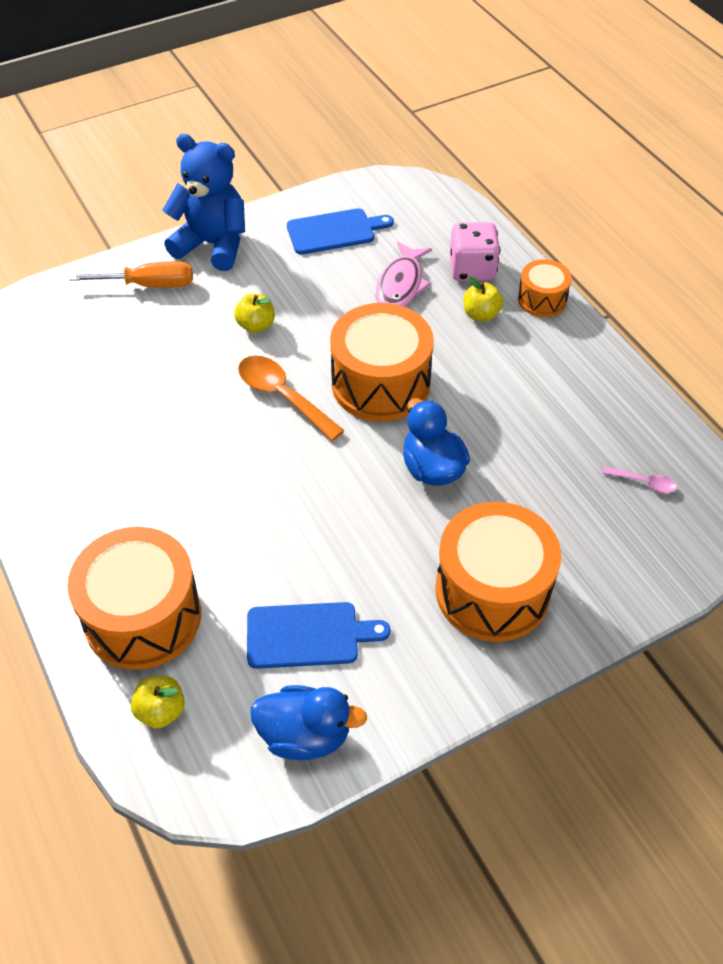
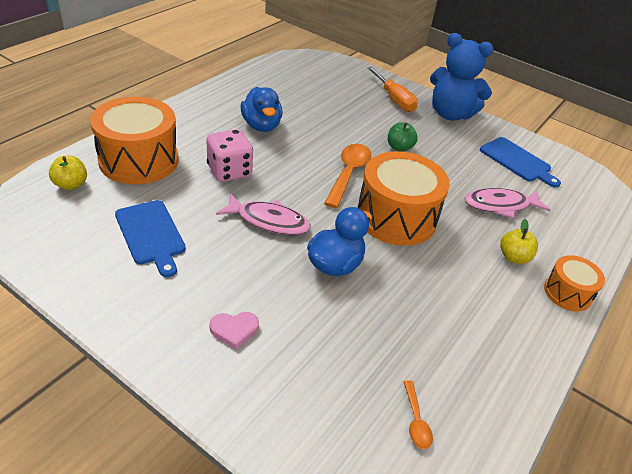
camera: 60 degrees right, 10 degrees down
blue teddy bear [162,134,245,271] -> blue teddy bear turned 120 degrees clockwise [430,33,494,120]
yellow apple [234,294,275,333] -> green apple [388,122,418,152]
blue duck [250,685,367,760] -> blue duck moved to [240,87,282,132]
orange drum [435,502,561,642] -> pink heart [209,312,259,349]
pink dice [450,222,500,281] -> pink dice moved to [206,129,253,182]
pink spoon [602,467,677,493] -> orange spoon [403,380,433,449]
none -> pink fish [216,193,311,235]

